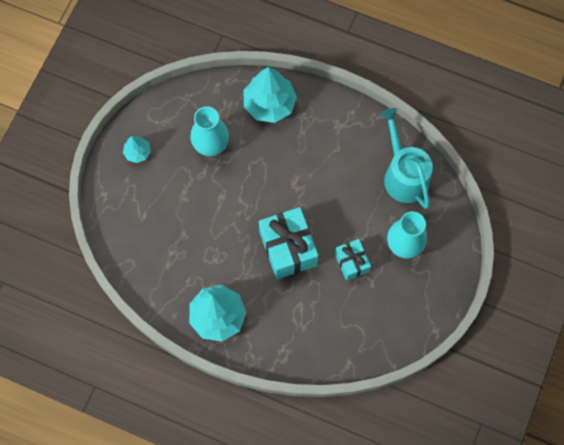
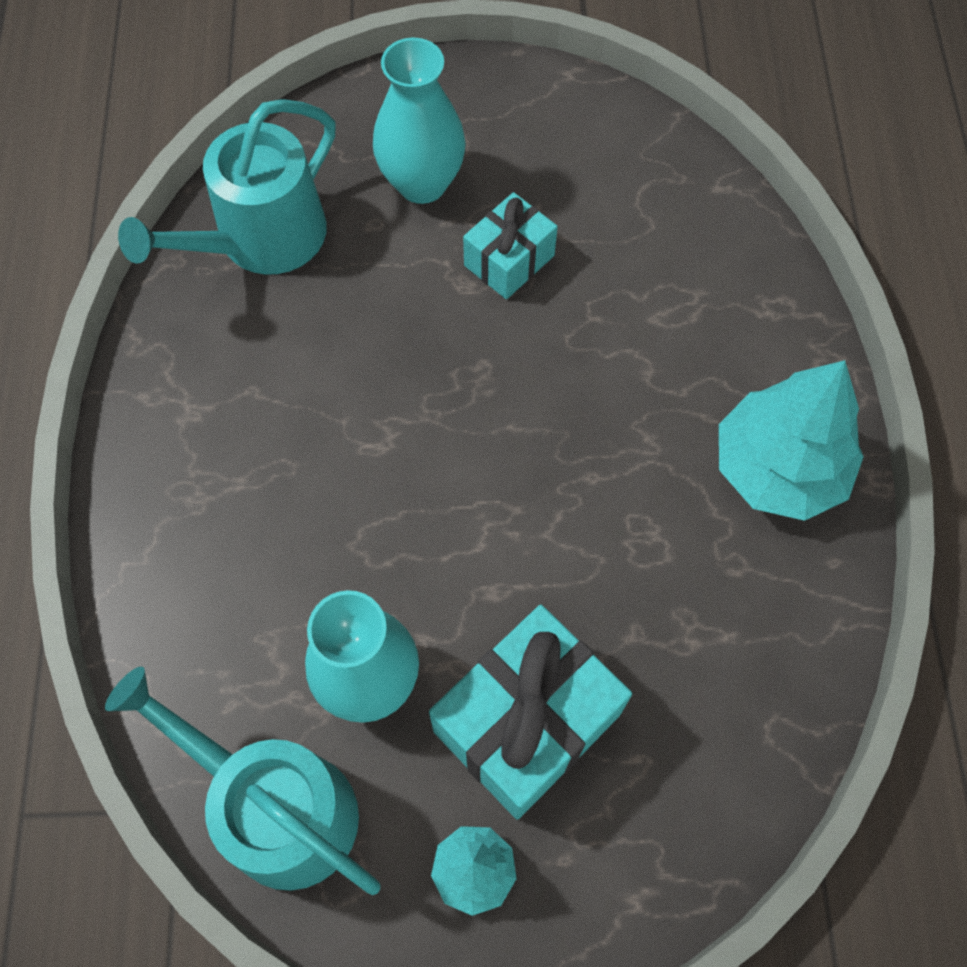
camera: 115 degrees left, 5 degrees down
turquoise tree [244,67,297,123] -> none
turquoise gift [259,207,318,279] -> turquoise gift moved to [429,605,632,820]
none -> turquoise watering can [105,667,380,895]

